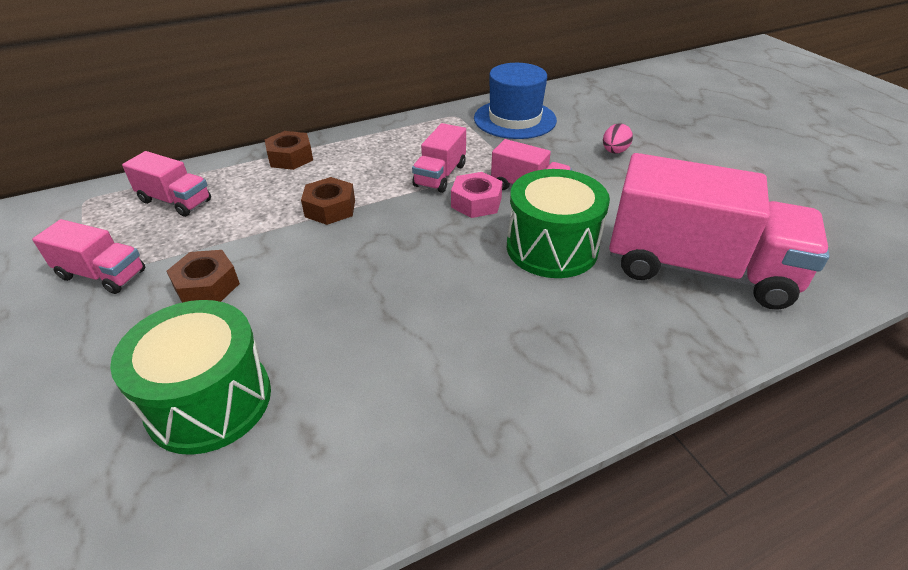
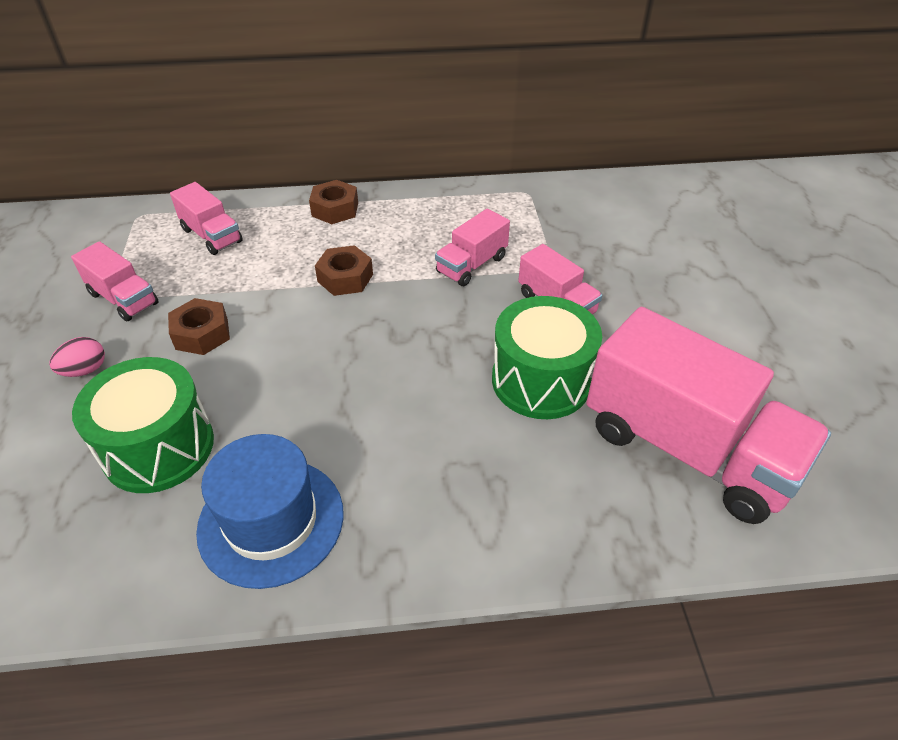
camera: 20 degrees right, 5 degrees up
pink nut [451,172,503,218] -> none
blue hat [474,63,557,139] -> blue hat moved to [196,434,344,589]
pink egg [603,123,633,154] -> pink egg moved to [49,337,105,377]

